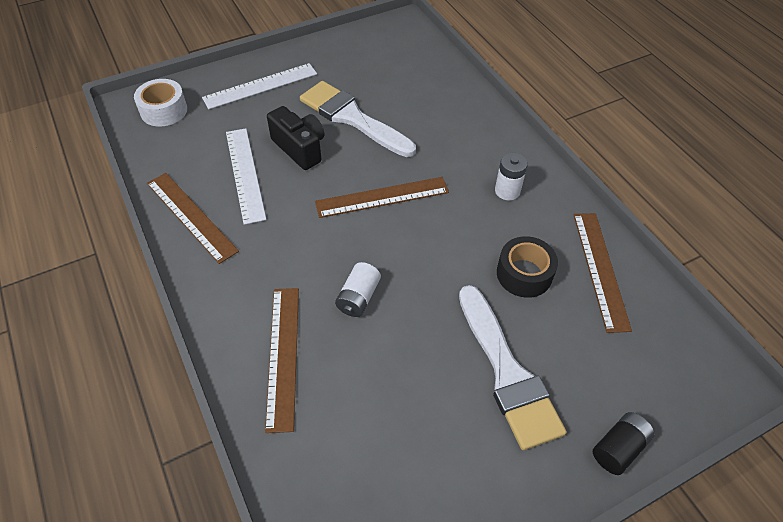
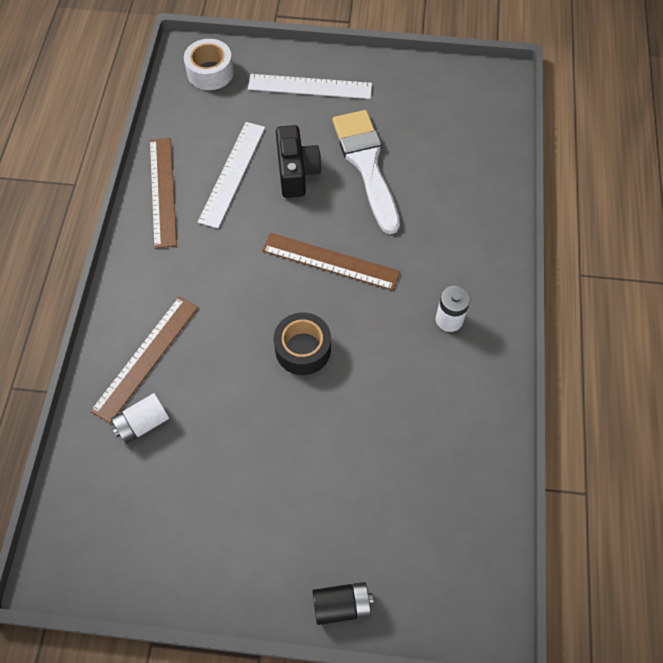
camera: 35 degrees right, 10 degrees up
white battery [335,262,381,317] -> white battery moved to [111,393,169,444]
white brush [459,285,567,450] -> none
black tape [497,236,558,298] -> black tape moved to [274,312,331,375]
brown ruler [574,213,632,333] -> none

